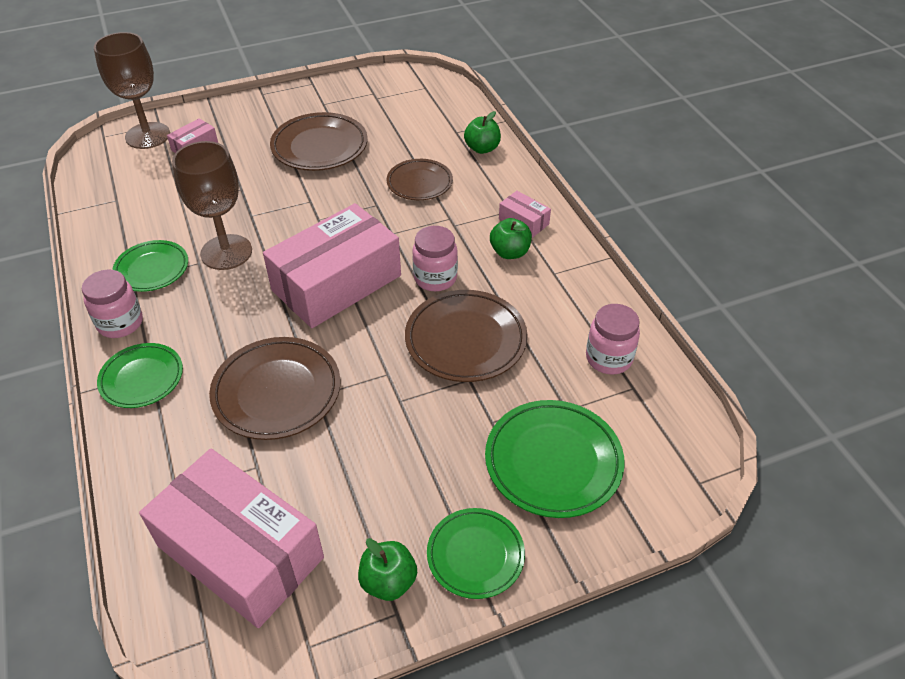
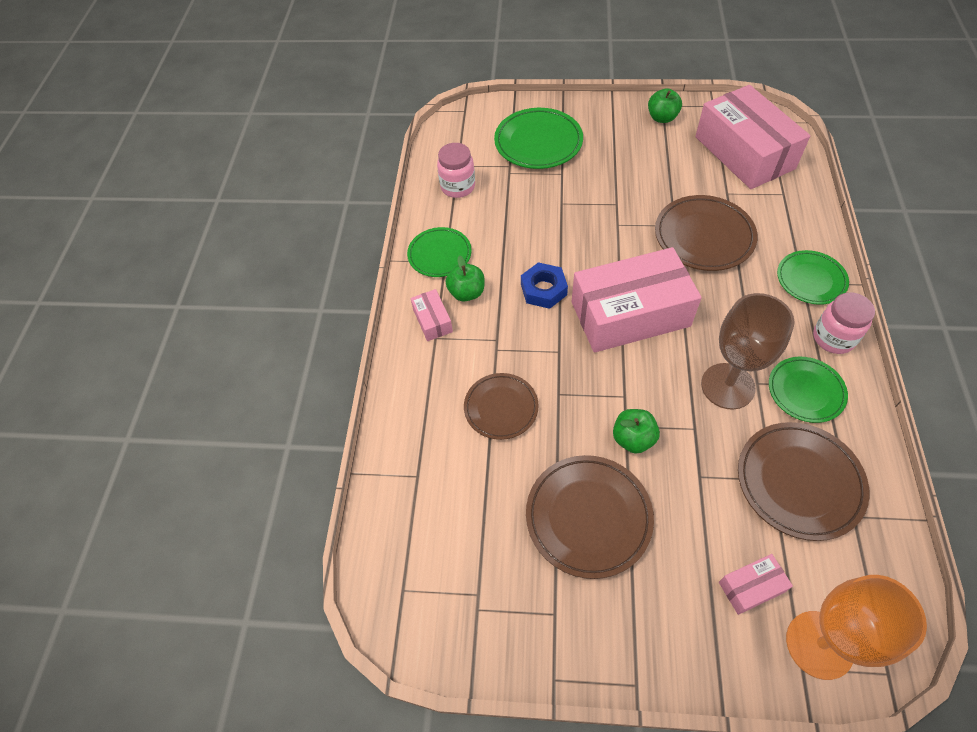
camera: 150 degrees left, 10 degrees up
brown goblet [94,32,170,149] -> orange goblet [786,575,927,680]
brown plate [405,290,528,382] -> brown plate moved to [738,422,870,541]
pink jar [412,226,458,291] -> blue nut [521,262,568,309]
green plate [427,508,525,599] -> green plate moved to [407,227,472,277]
green apple [464,111,501,154] -> green apple moved to [613,409,660,454]

